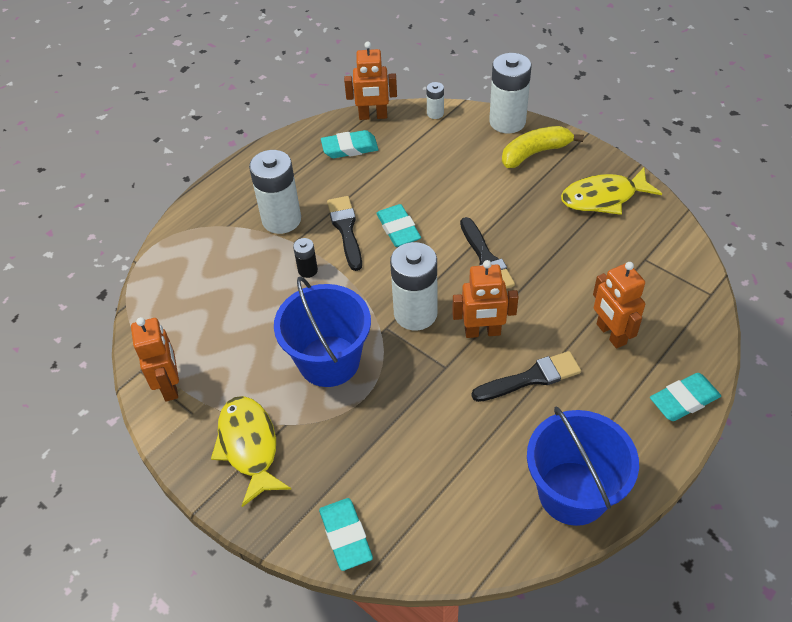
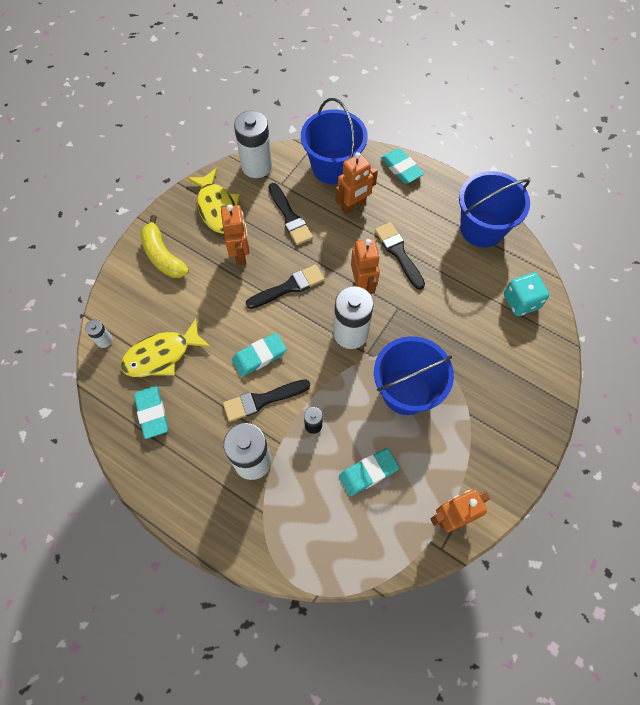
camera: 100 degrees left, 15 degrees up
yellow fish [211,396,291,507] -> yellow fish moved to [120,318,211,377]
turquoise eraser [319,498,373,571] -> turquoise eraser moved to [339,448,399,496]
orange robot [344,41,397,120] -> orange robot moved to [221,205,249,266]
white battery [489,53,531,133] -> white battery moved to [234,111,272,178]
none -> black brush [268,183,313,245]
none -> blue bucket [301,98,368,184]
none -> turquoise dice [504,273,549,316]

